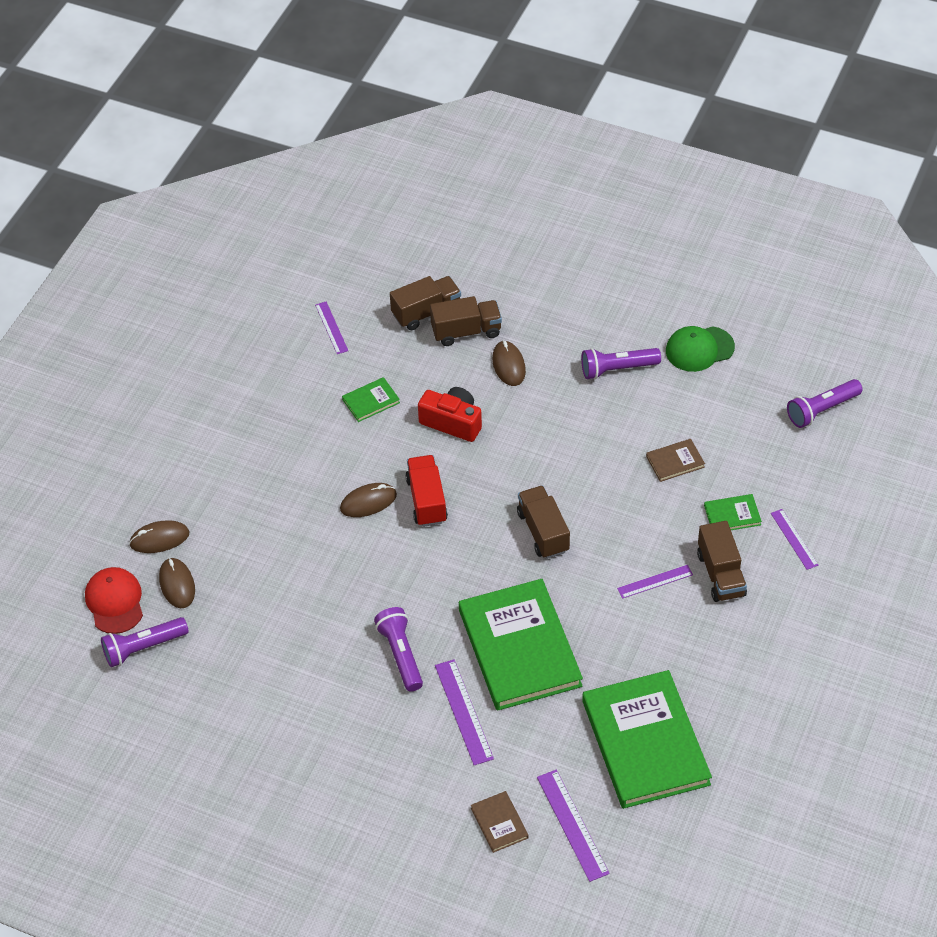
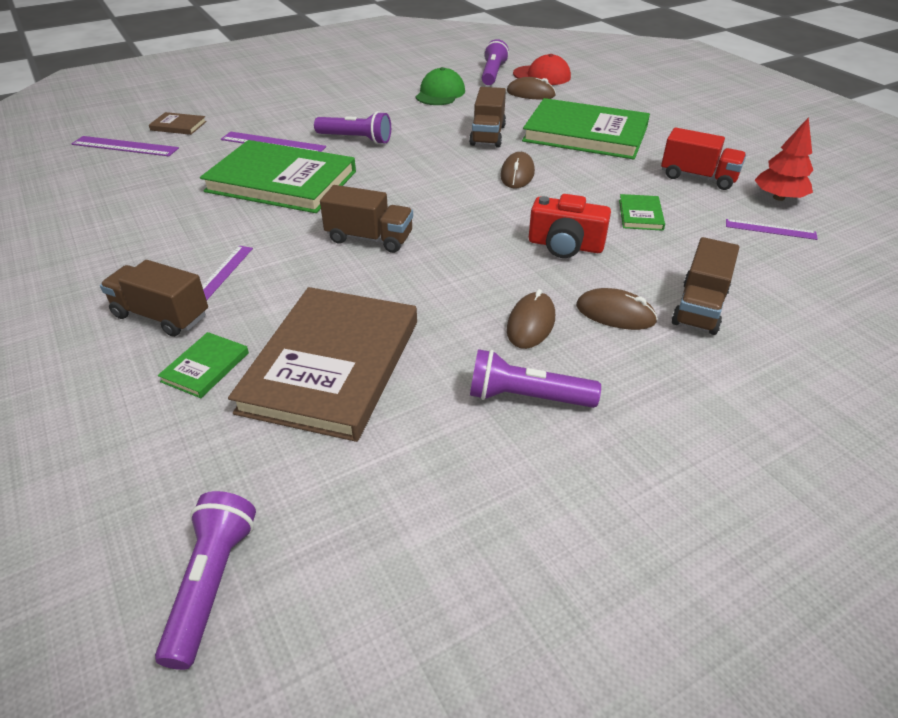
camera: 125 degrees right, 10 degrees down
brown mouse [129,520,189,553] -> brown mouse moved to [507,289,555,349]
brown truck [390,276,461,330] -> brown truck moved to [469,87,506,148]
red truck [405,455,448,527] -> red truck moved to [661,127,746,190]
red camera [418,387,482,442] -> red camera turned 45 degrees clockwise [529,194,611,258]
purple flashlight [581,348,661,379] -> purple flashlight turned 105 degrees counterclockwise [470,349,601,408]
green book [582,670,712,809] -> green book moved to [522,98,650,159]
brown book [646,439,705,482] -> brown book [228,287,417,442], size x2.42
green cap [666,326,735,372] -> green cap moved to [416,67,465,105]
purple ruler [771,509,818,570] -> none
none -> red tree [755,117,813,201]

